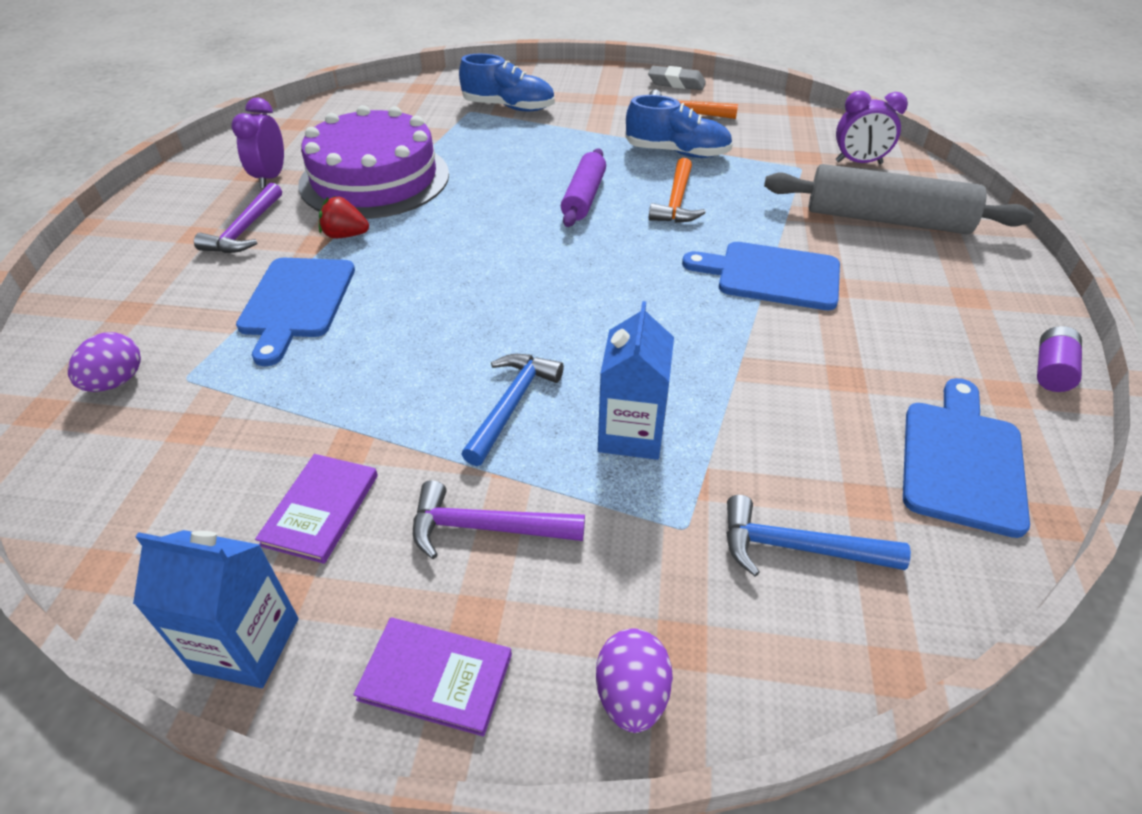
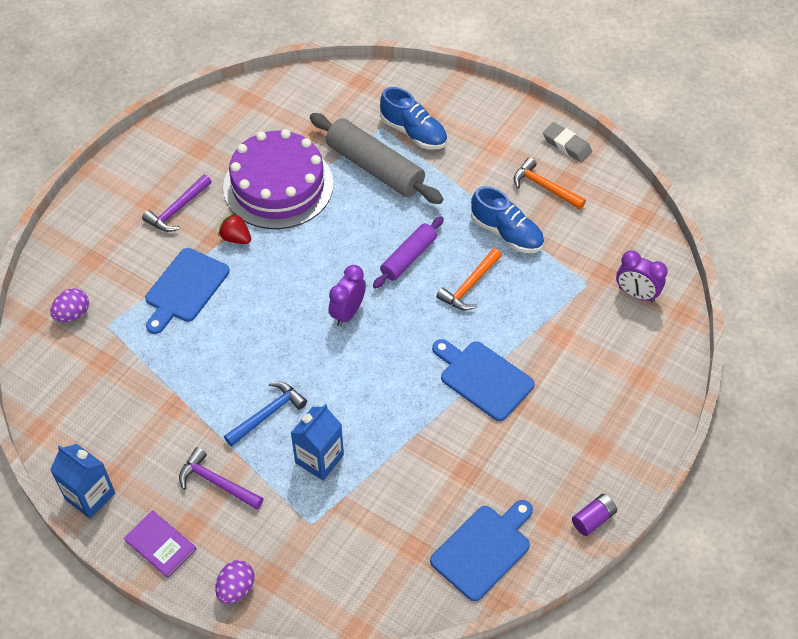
camera: 25 degrees right, 10 degrees up
purple clock [231,98,284,188] -> purple clock moved to [329,265,366,326]
purple book [255,454,378,564] -> none
blue hammer [726,495,911,576] -> none
grey rolling pin [764,164,1034,234] -> grey rolling pin moved to [310,113,443,204]

